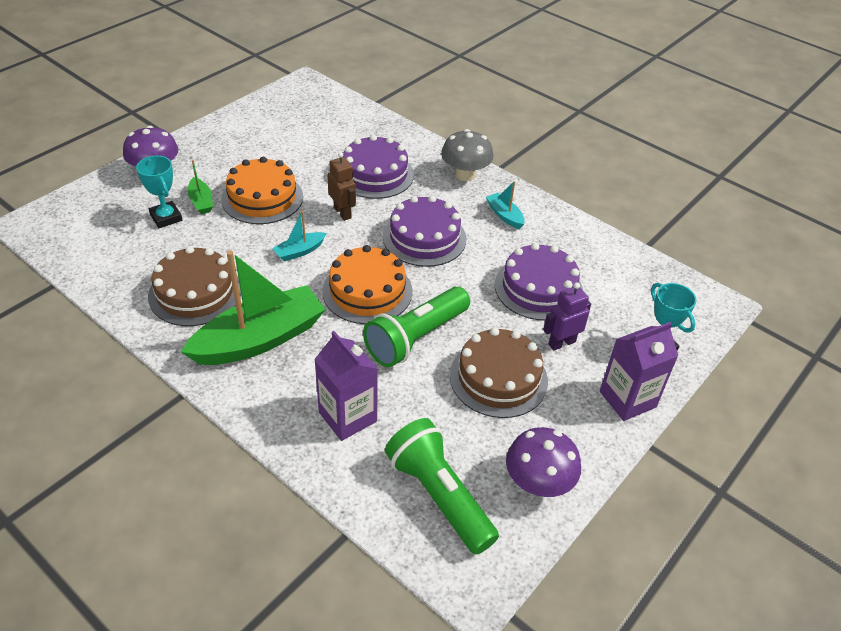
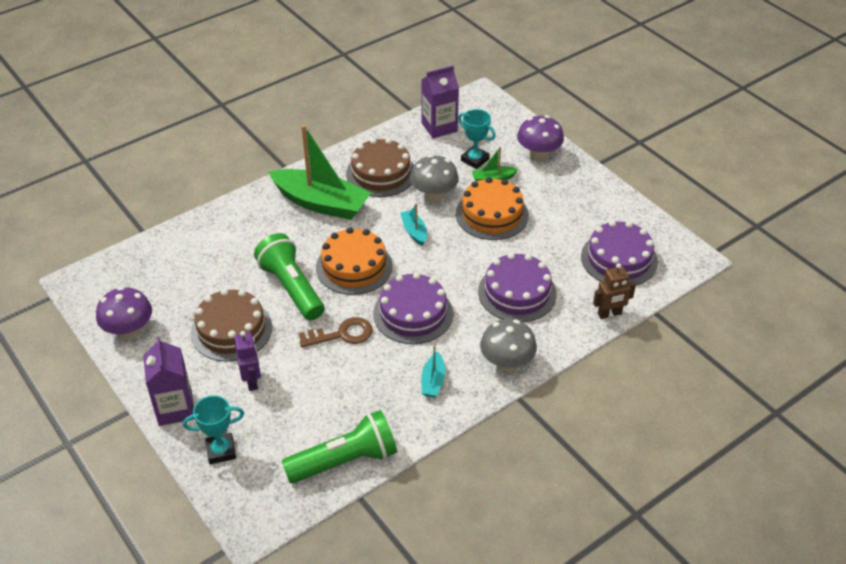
camera: 105 degrees right, 0 degrees up
turquoise trophy [136,156,182,228] -> turquoise trophy turned 60 degrees clockwise [458,109,496,169]
green boat [181,251,326,365] -> green boat turned 45 degrees counterclockwise [268,125,371,220]
purple carton [314,331,378,441] -> purple carton moved to [421,66,459,138]
brown robot [327,152,356,221] -> brown robot moved to [593,263,636,319]
green flashlight [385,418,499,555] -> green flashlight moved to [282,410,397,483]
turquoise boat [486,181,525,229] -> turquoise boat turned 120 degrees clockwise [421,345,445,397]
purple cake [495,243,583,321] -> purple cake moved to [581,220,658,285]
none -> brown key [299,317,373,347]
none -> grey mushroom [410,155,459,202]

